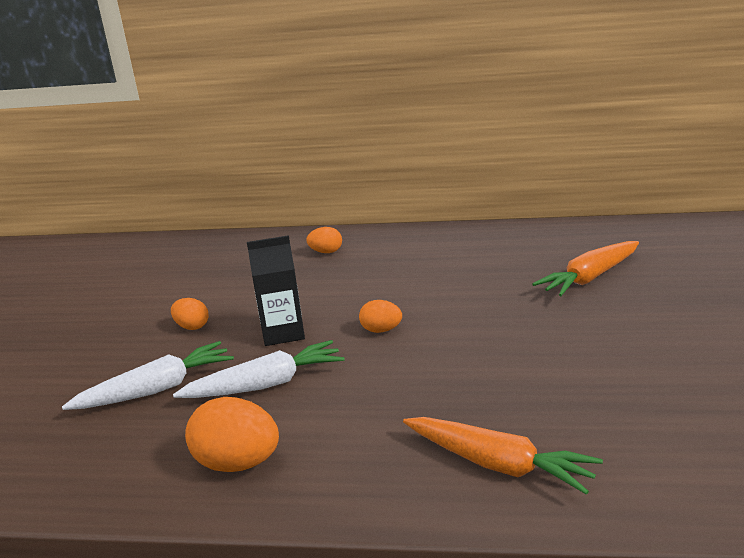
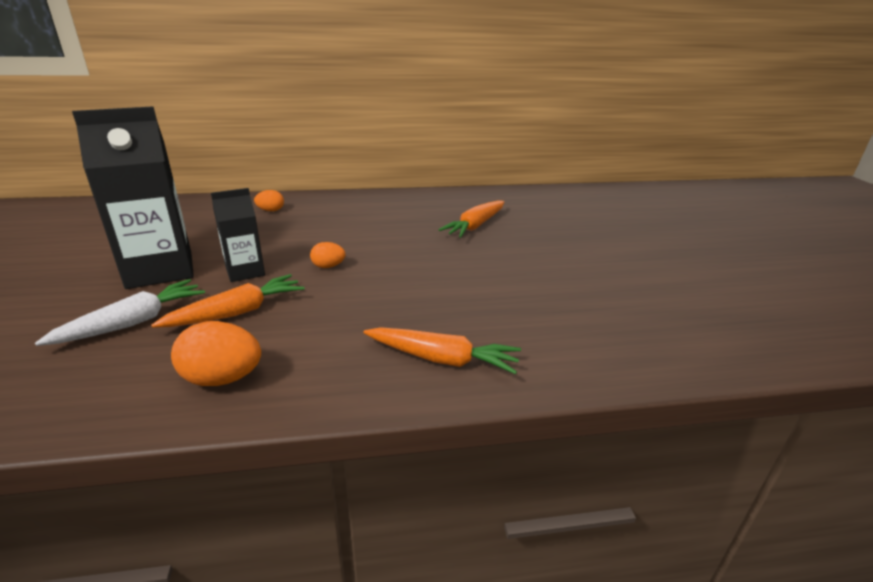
camera: 20 degrees left, 5 degrees up
orange egg [171,298,209,330] -> black carton [72,106,194,289]
white carrot [173,340,345,398] -> orange carrot [151,274,304,328]

